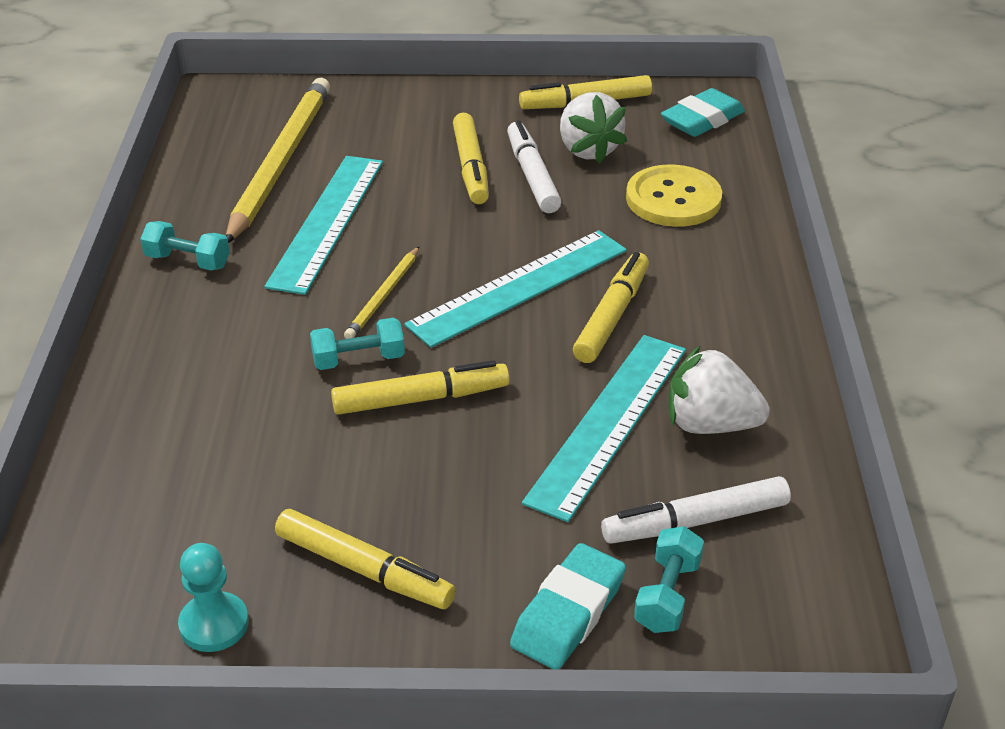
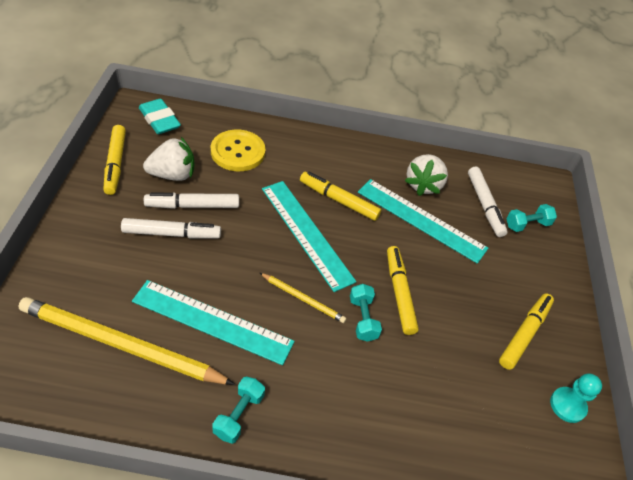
camera: 90 degrees left, 10 degrees up
yellow marker [453,113,489,204] -> white marker [121,218,221,238]
turquoise eraser [510,543,626,669] -> none
turquoise dumbbell [634,526,704,633] -> turquoise dumbbell turned 45 degrees counterclockwise [506,204,557,232]

